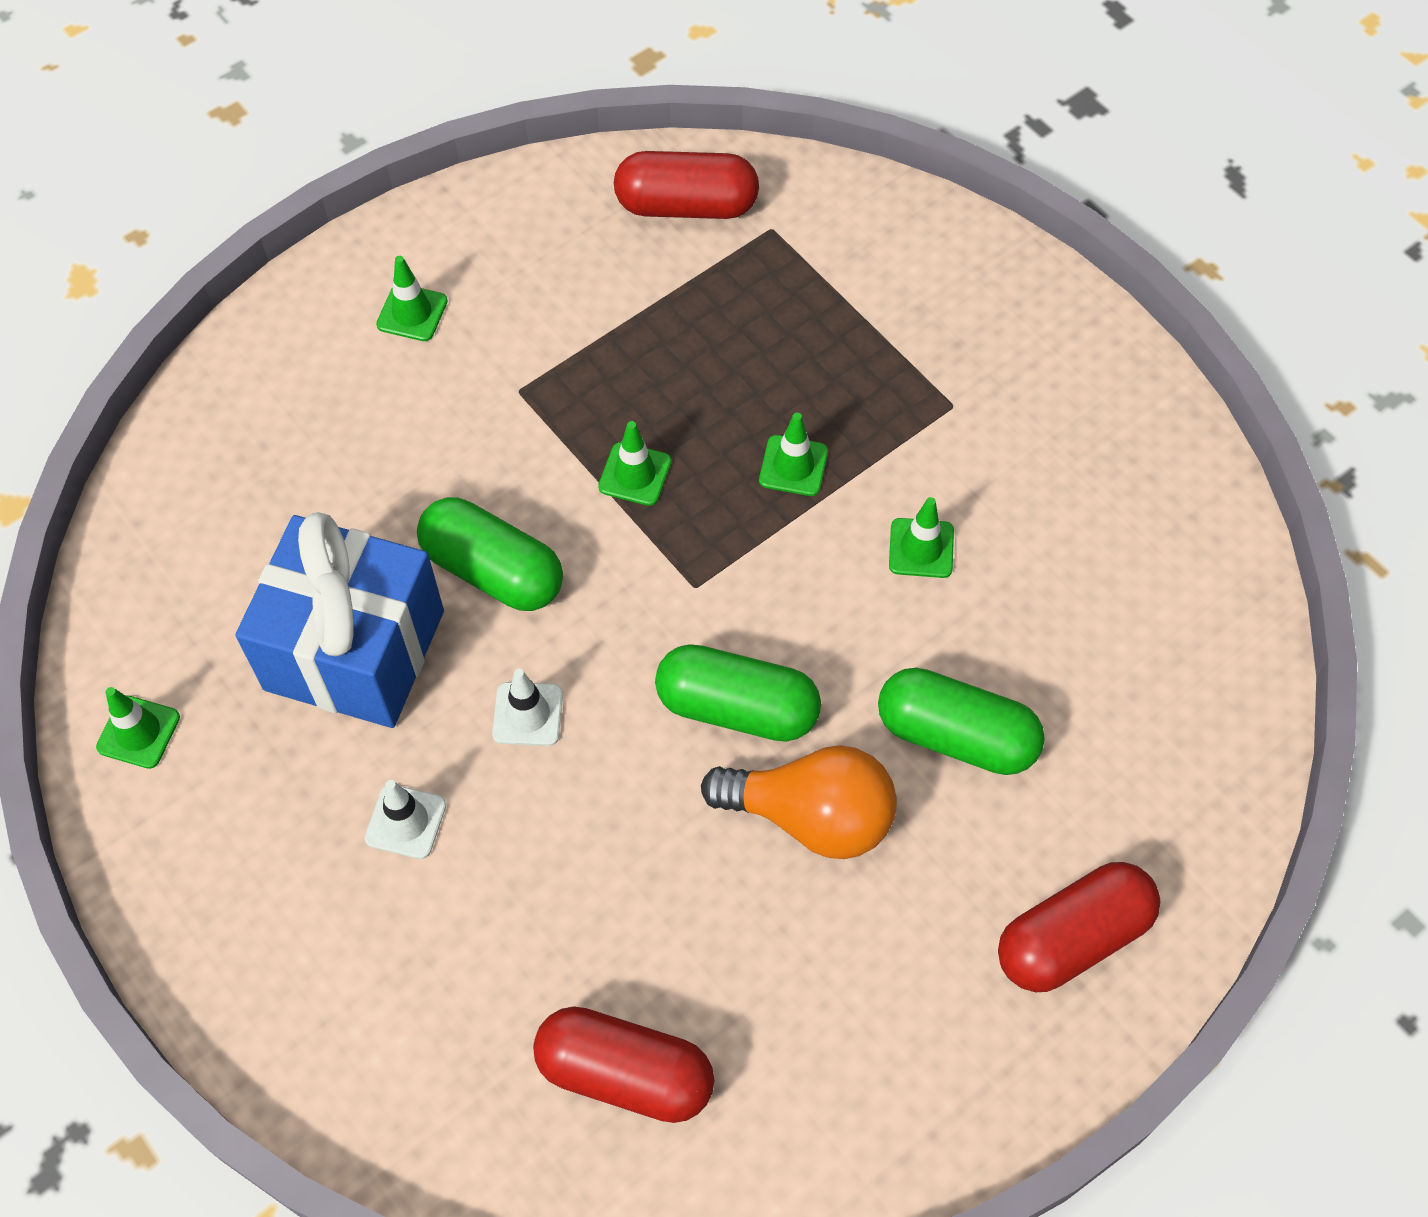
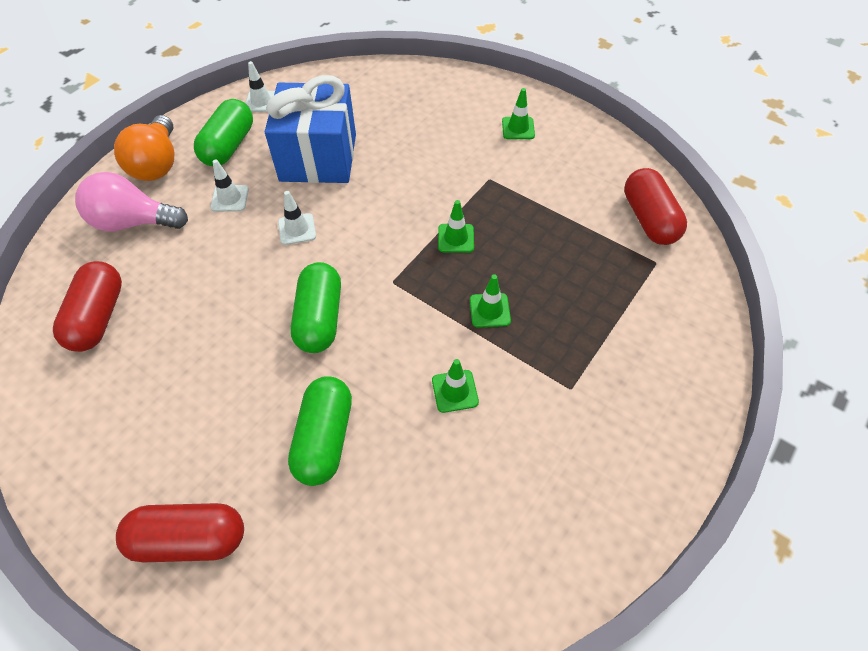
camera: 75 degrees right, 5 degrees down
green traffic cone [96,687,180,769] -> white traffic cone [245,61,275,112]
green capsule [417,497,563,611] -> green capsule moved to [194,99,253,166]
orange light bulb [701,745,897,859] -> orange light bulb moved to [114,115,175,181]
red capsule [998,862,1161,992] -> red capsule turned 45 degrees counterclockwise [116,503,244,562]
none -> pink light bulb [75,172,188,232]

